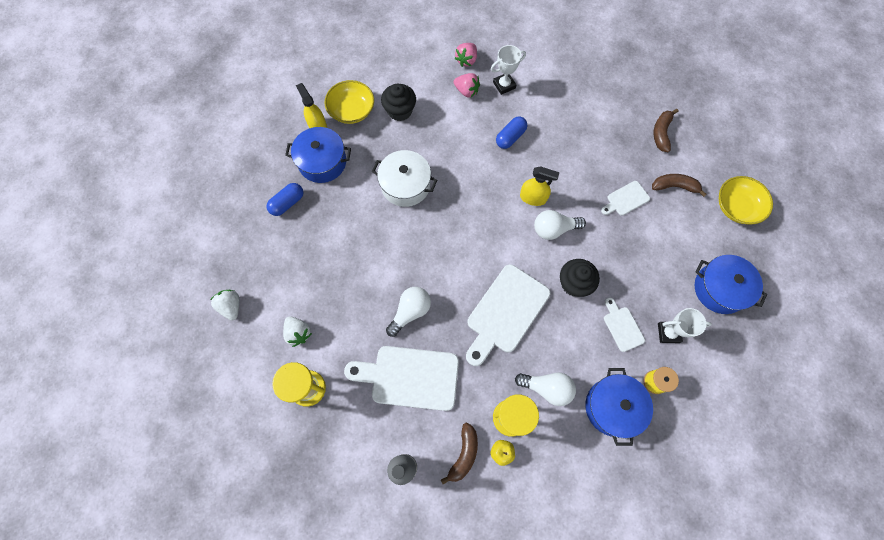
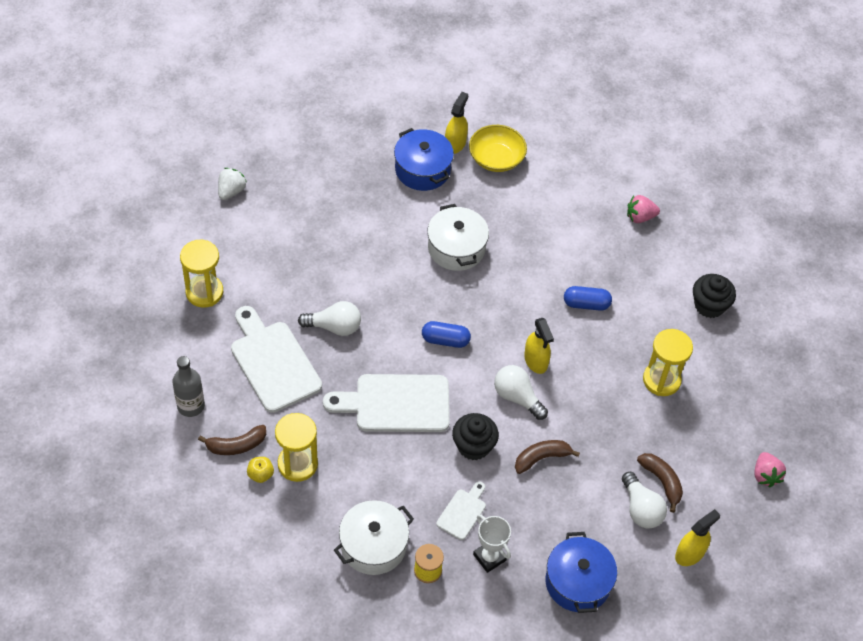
camera: 50 degrees right, 15 degrees down
blue capsule [267,183,303,216] -> blue capsule moved to [422,321,471,348]
white strawberry [283,316,312,347] -> none
black cupcake [381,84,416,121] -> black cupcake moved to [693,274,736,318]
pink strawberry [454,73,480,97] -> pink strawberry moved to [755,452,786,487]
white trophy [491,45,526,95] -> none
white light bulb [515,373,576,406] -> white light bulb moved to [622,472,667,528]
blue pot [585,368,653,446] -> white pot [334,500,414,575]
white cutting board [601,181,650,216] -> none
brown banana [654,109,679,152] -> brown banana moved to [515,440,580,474]
yellow bowl [719,176,773,225] -> yellow spray bottle [675,509,720,566]
none -> yellow hourglass [643,329,693,396]

